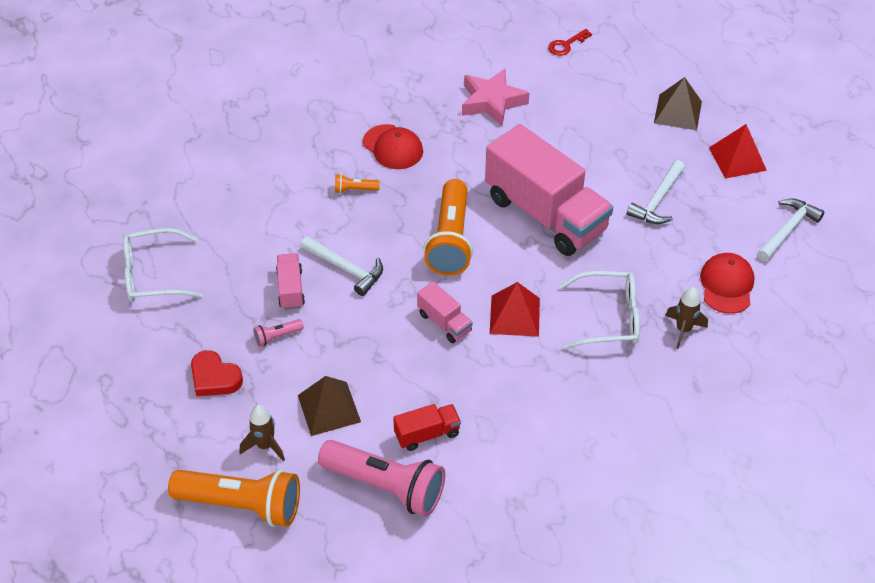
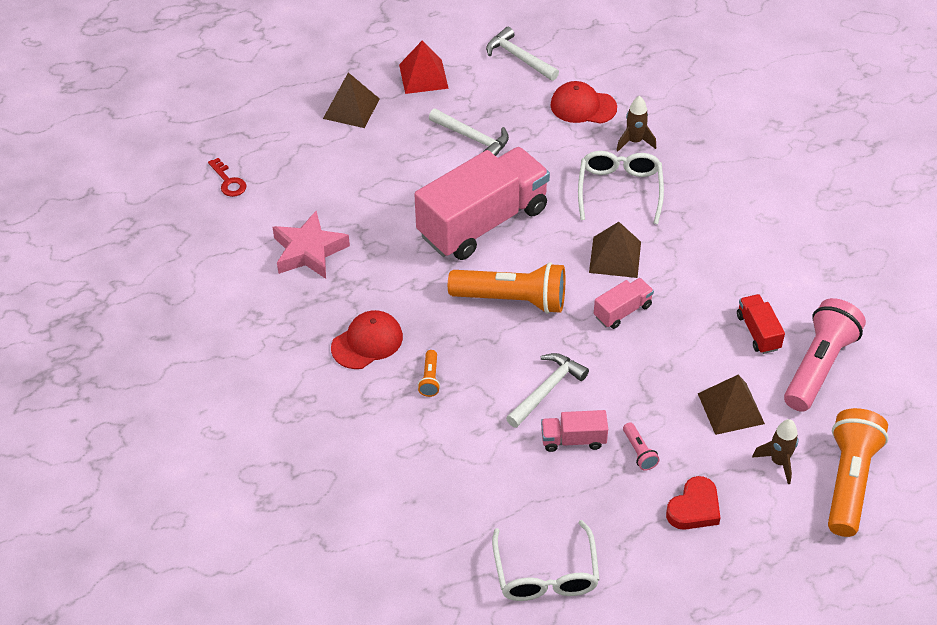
camera: 85 degrees left, 0 degrees up
red pyramid [490,282,540,337] -> brown pyramid [589,222,641,278]

